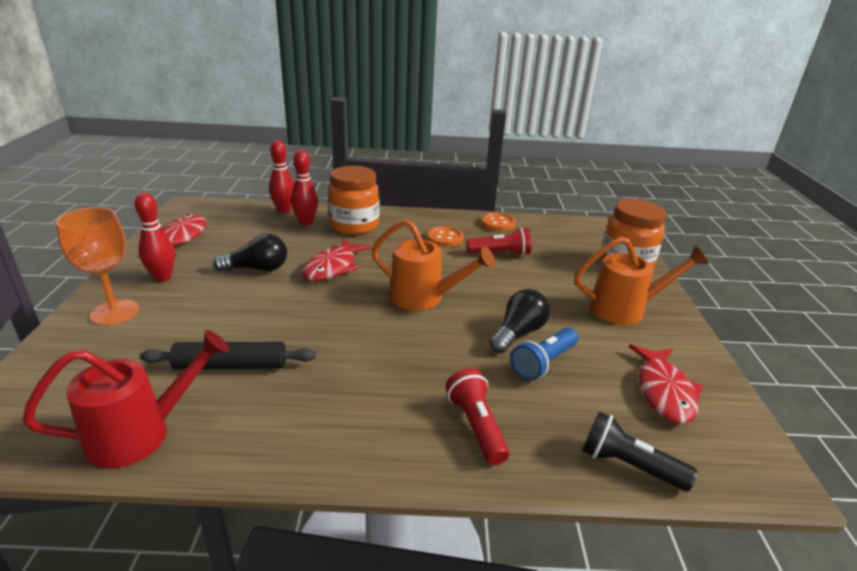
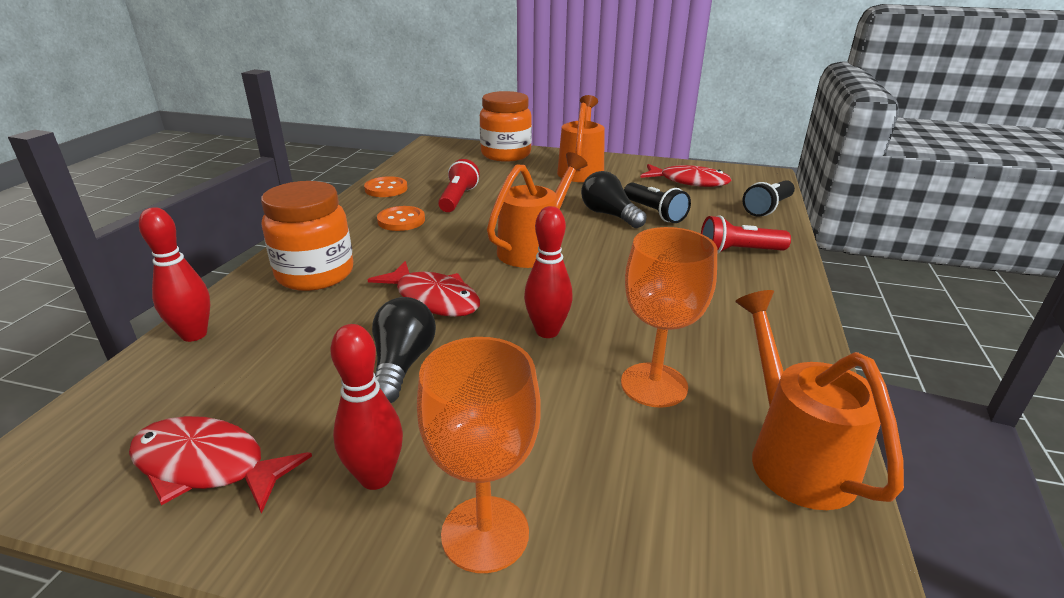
camera: 75 degrees left, 0 degrees up
red watering can [22,330,229,469] -> orange watering can [735,290,904,510]
black rolling pin [140,342,316,370] -> orange goblet [621,227,717,408]
red bowling pin [291,150,318,225] -> red bowling pin moved to [524,206,573,338]
blue flashlight [510,328,578,381] -> black flashlight [624,182,691,223]

